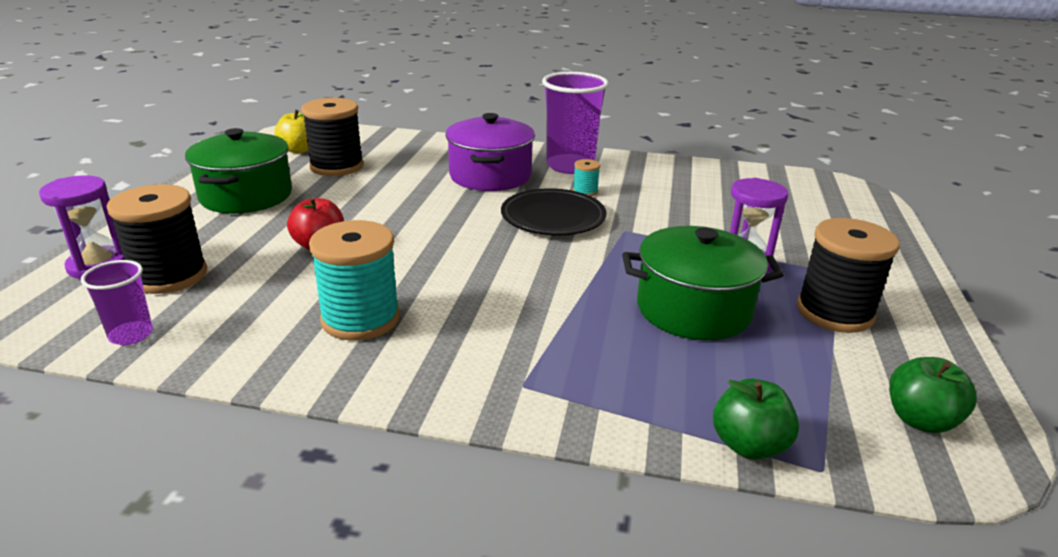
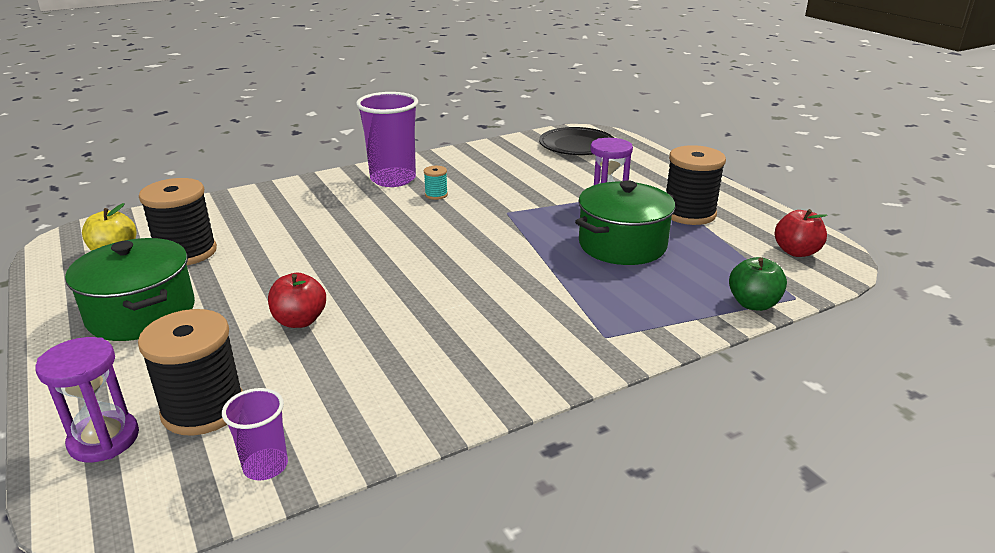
camera: 40 degrees left, 0 degrees up
turquoise spool [309,220,400,341] -> none
purple pot [445,113,535,191] -> none
black plate [501,188,607,235] -> black plate moved to [539,127,614,155]
green apple [889,357,977,433] -> red apple [775,209,827,257]

